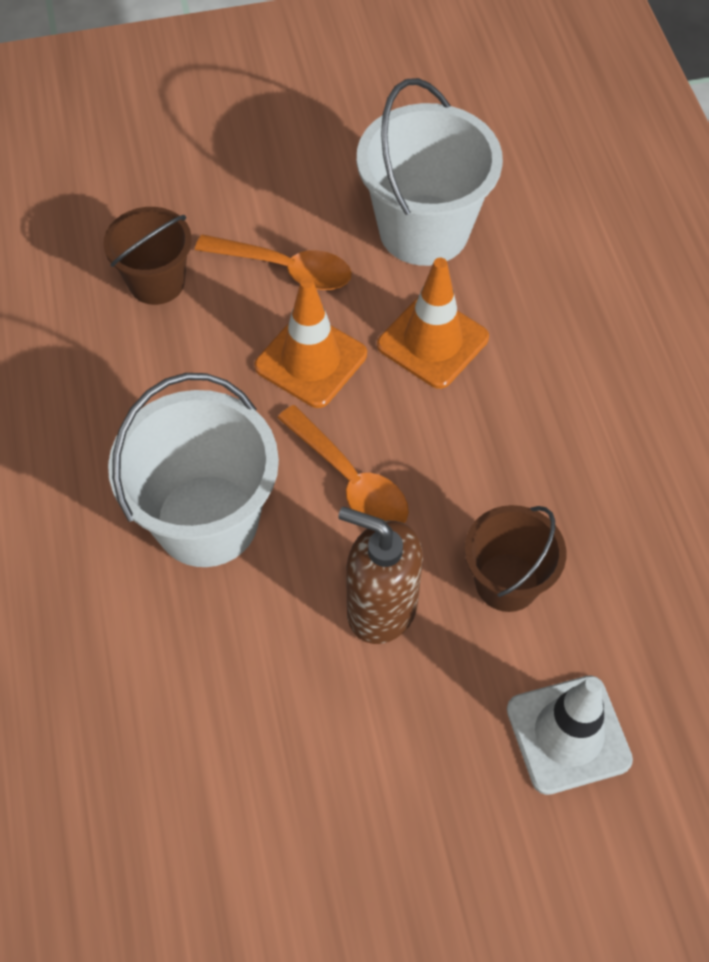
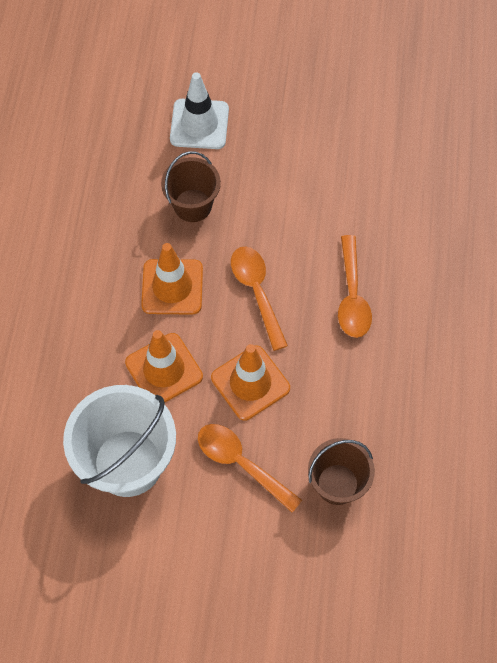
camera: 160 degrees left, 5 degrees up
white bucket [108,373,279,567] -> orange spoon [338,235,372,338]
brown soap dispenser [338,507,423,644] -> none
none -> orange traffic cone [141,243,203,315]

